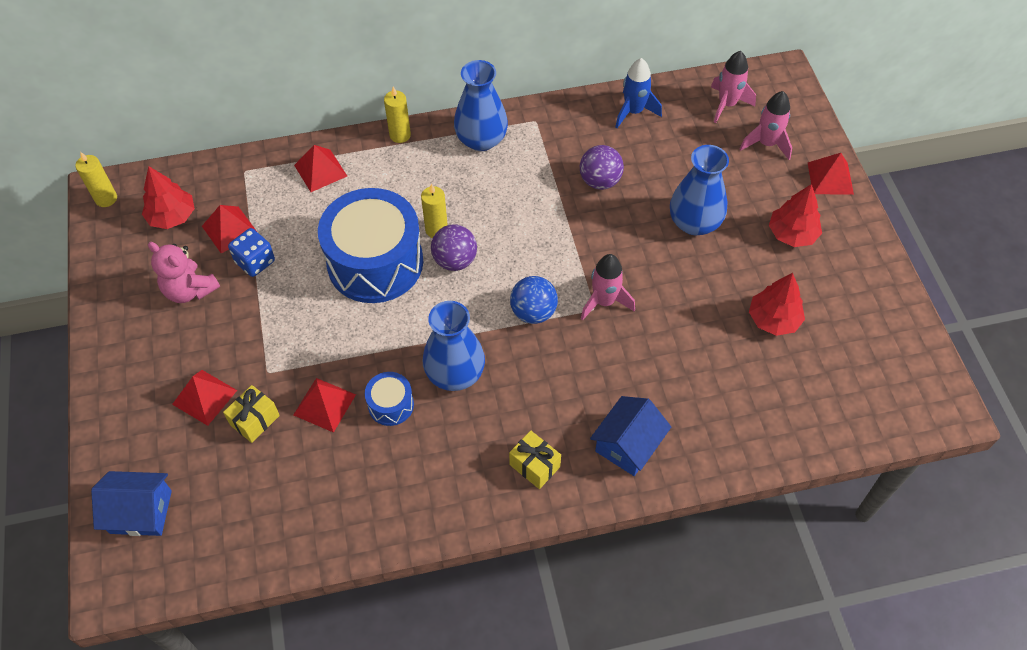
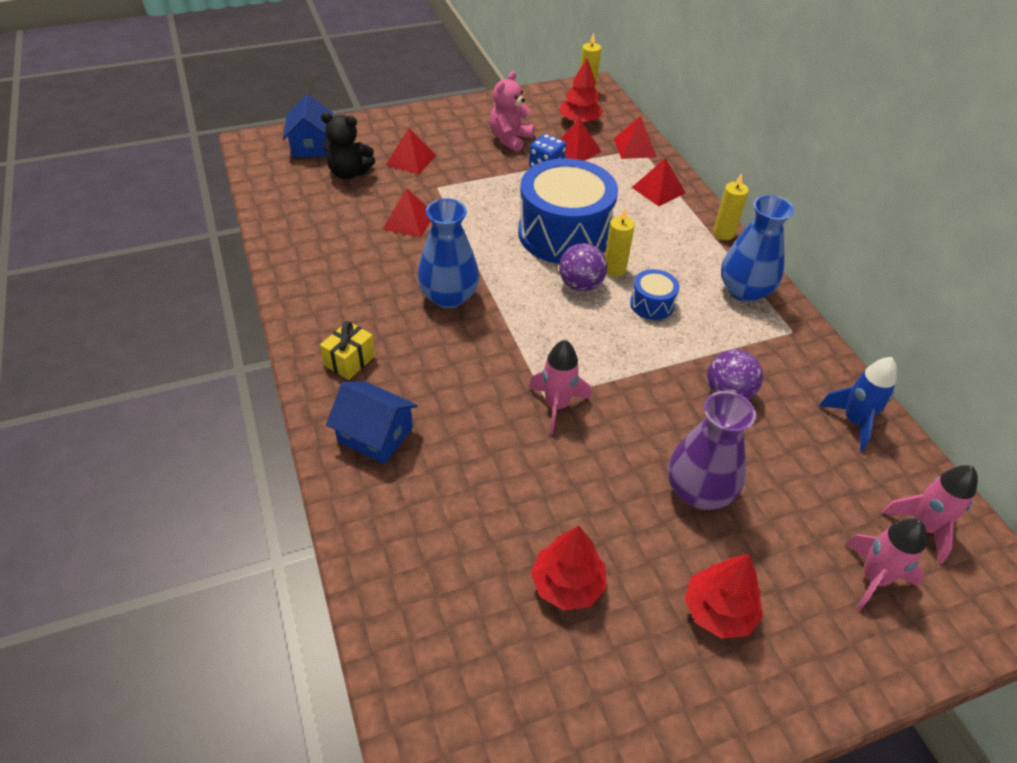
camera: 80 degrees right, 10 degrees down
yellow gift [223,385,280,443] -> none
blue drum [365,372,414,426] -> blue drum moved to [630,269,680,320]
blue ball [510,276,558,324] -> none
blue vase [670,145,729,235] -> purple vase [668,391,756,510]
red pyramid [808,153,854,195] -> red pyramid moved to [614,116,657,159]
none -> black teddy bear [321,112,375,179]

